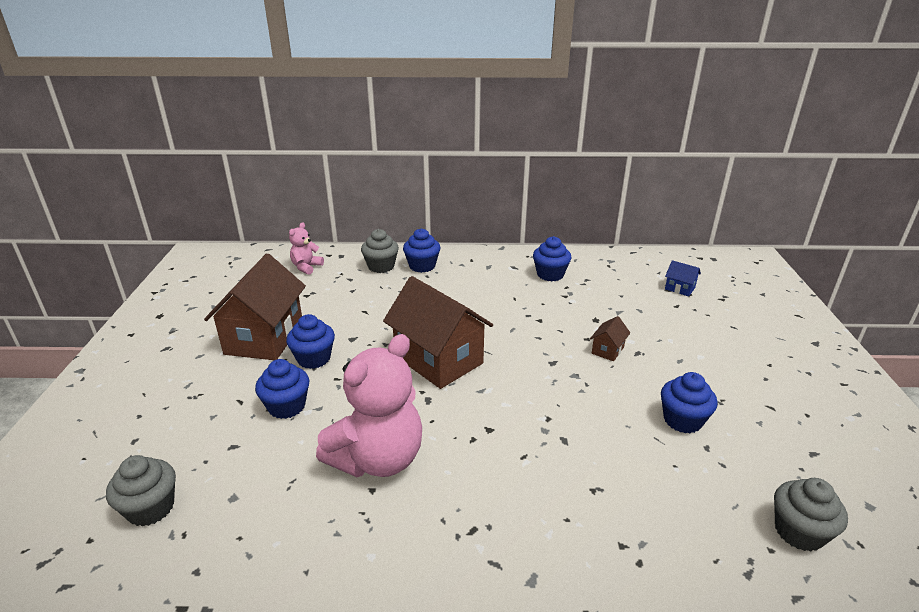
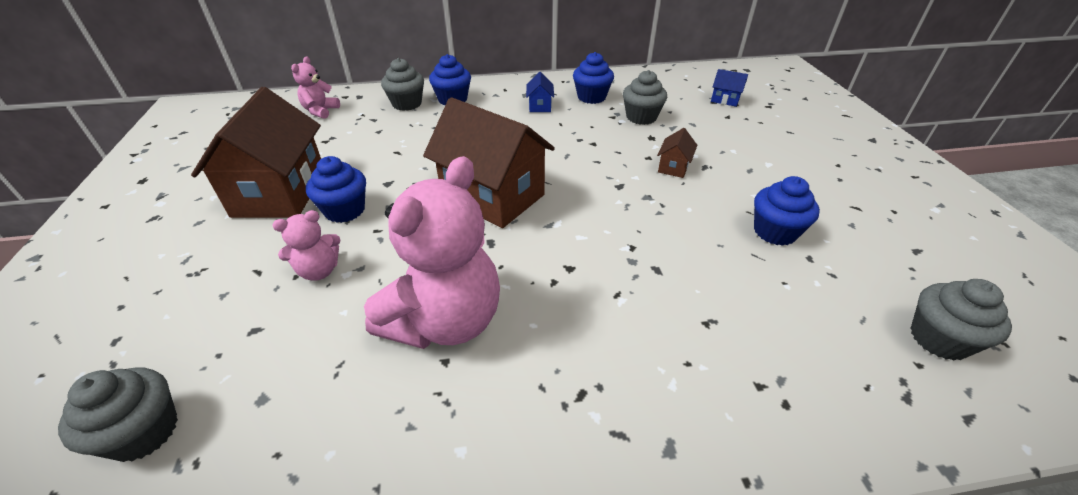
camera: 10 degrees left, 10 degrees up
blue cupcake [255,359,309,419] -> pink teddy bear [273,210,340,281]
none -> blue house [526,72,554,112]
none -> grey cupcake [623,70,667,125]

